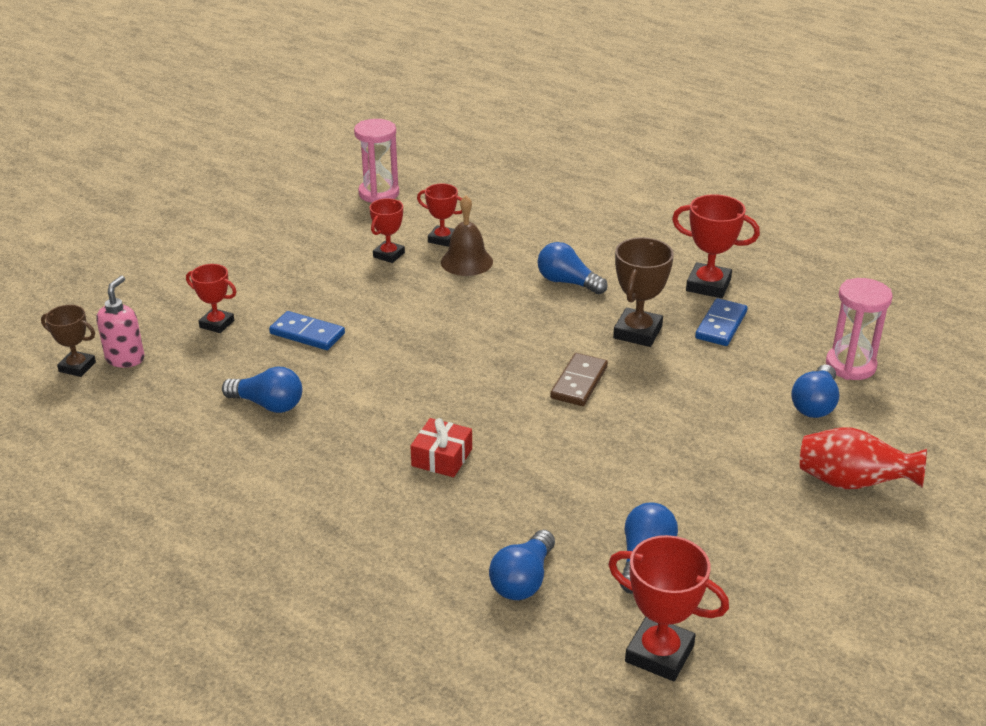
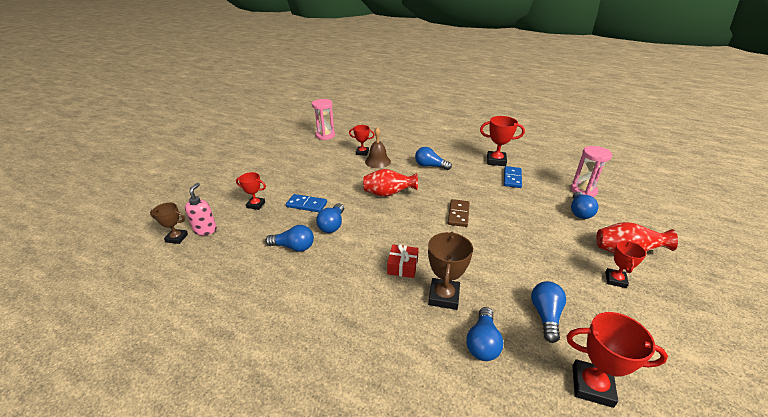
camera: 10 degrees left, 0 degrees up
red trophy [369,198,405,263] -> red trophy moved to [605,240,646,288]
brown trophy [613,237,674,347] -> brown trophy moved to [428,232,473,310]
none -> blue light bulb [316,203,344,233]
none -> red vase [363,169,418,197]

